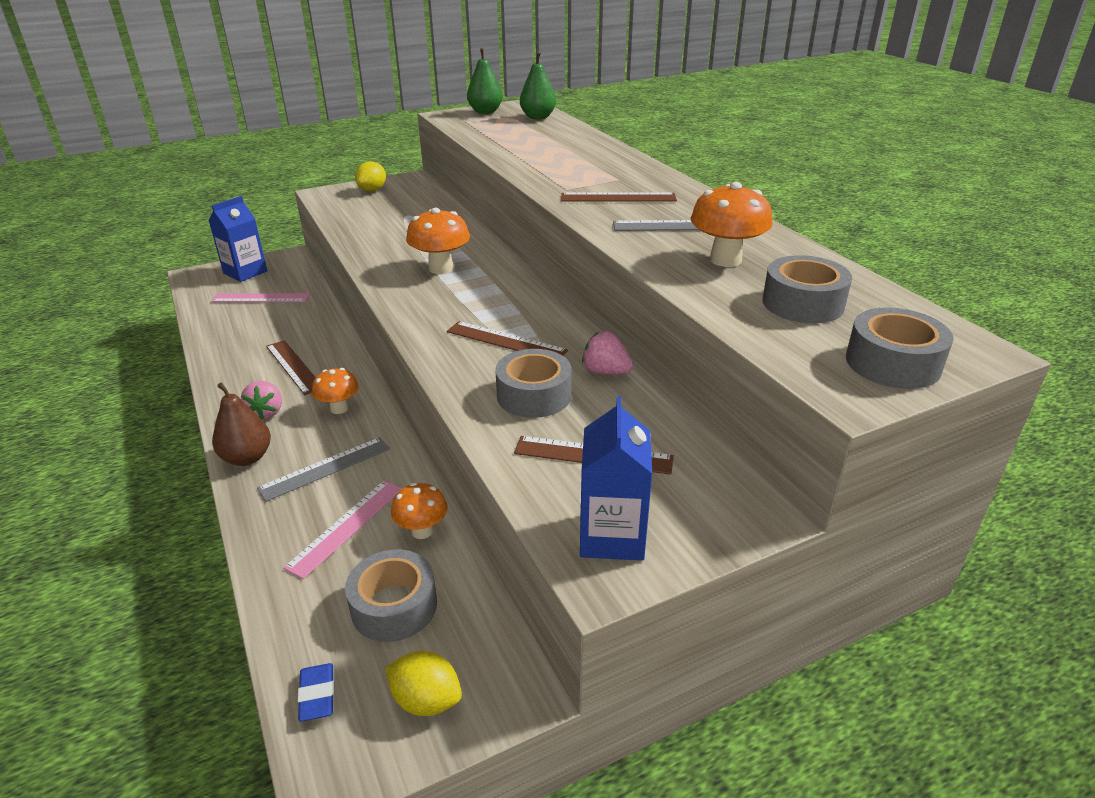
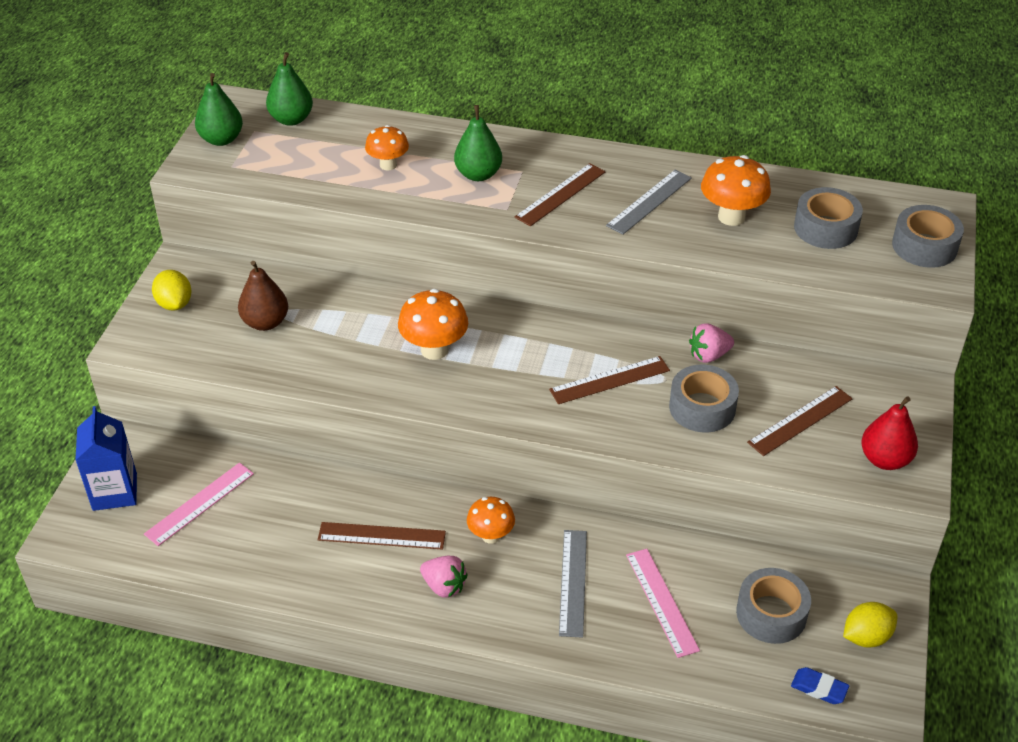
camera: 50 degrees left, 10 degrees up
brown pear [212,382,271,466] -> brown pear moved to [238,261,288,331]
orange mushroom [391,483,448,539] -> orange mushroom moved to [365,125,409,170]
blue carton [580,396,652,561] -> red pear [861,396,918,470]
none -> green pear [454,105,502,181]

